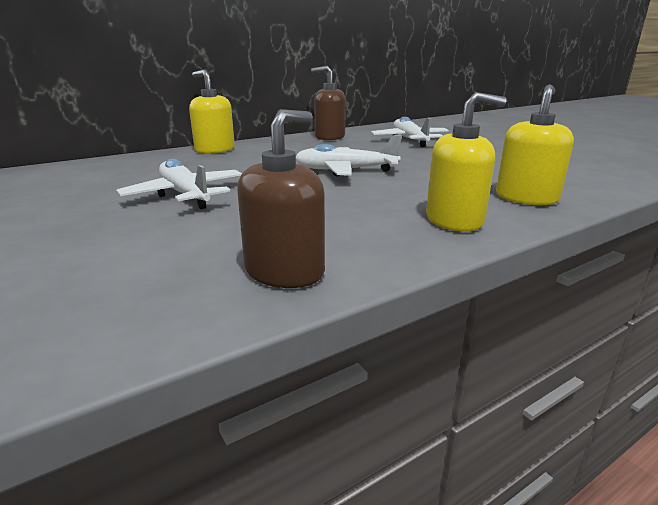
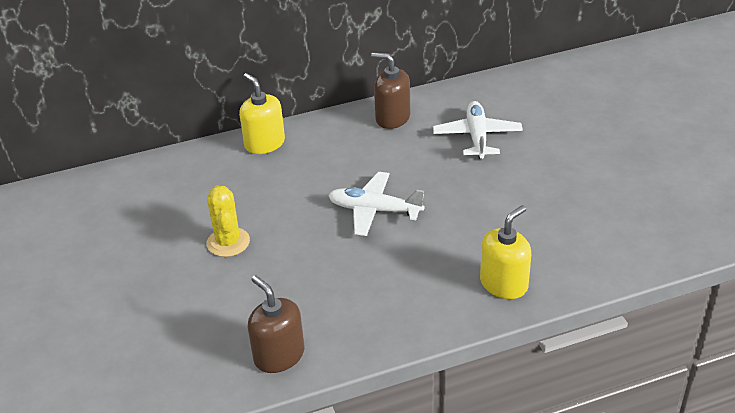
camera: 15 degrees right, 15 degrees up
white plane [116,159,242,209] -> yellow cactus [207,185,250,257]
brown soap dispenser [237,109,325,288] -> brown soap dispenser turned 90 degrees counterclockwise [248,275,305,373]
yellow soap dispenser [426,92,507,232] -> none

